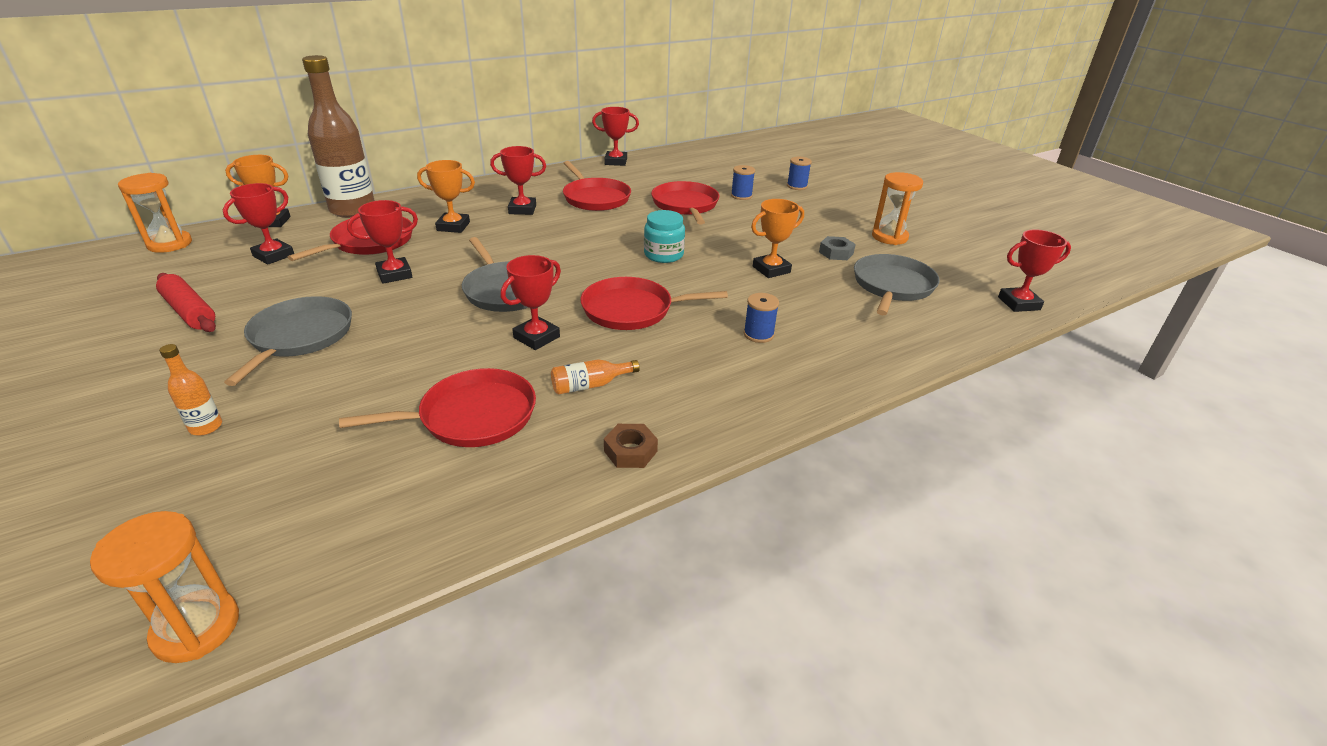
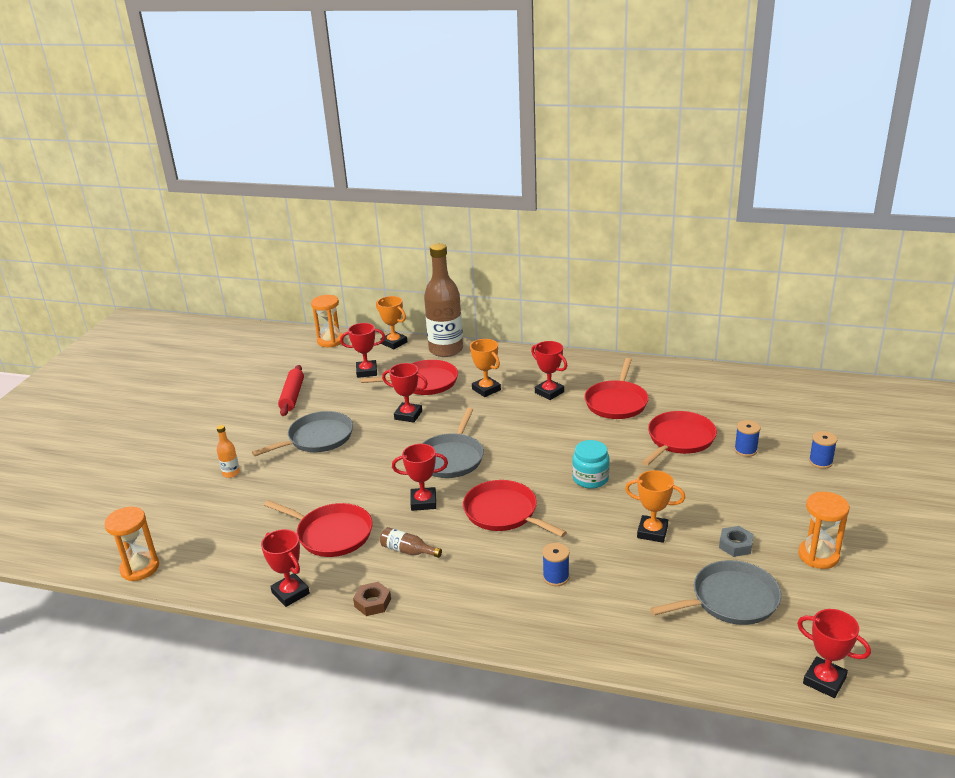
camera: 50 degrees right, 5 degrees down
orange bottle [551,359,640,395] -> brown bottle [380,527,442,558]
red trophy [592,107,639,166] -> red trophy moved to [261,529,310,607]

